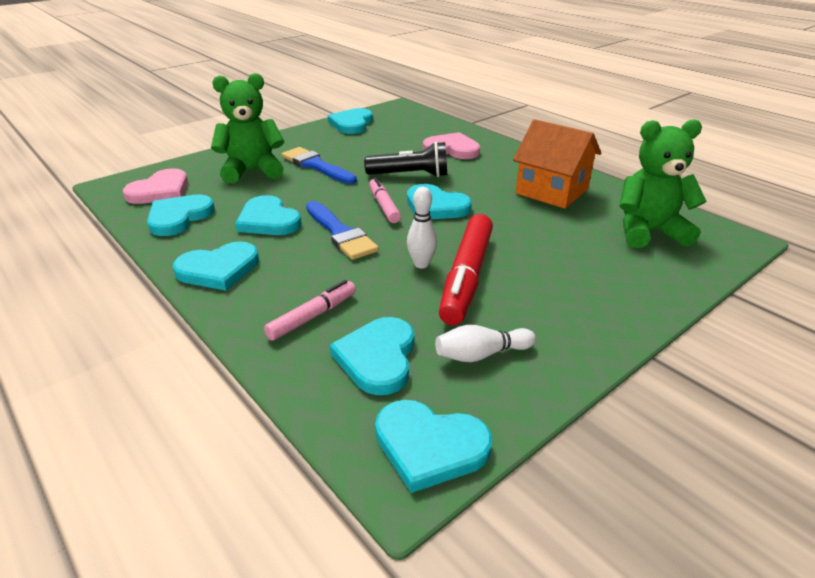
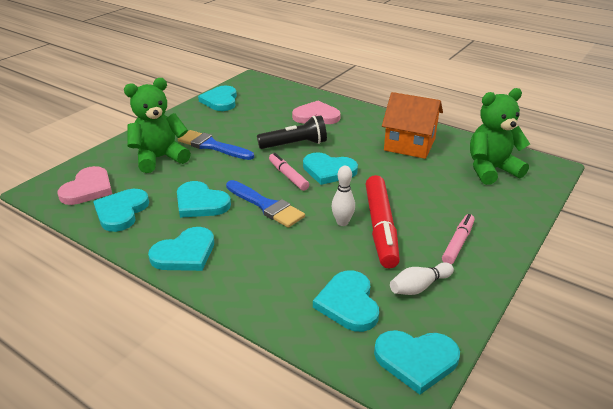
camera: 15 degrees left, 0 degrees up
pink marker [264,280,356,341] -> pink marker moved to [442,214,475,265]

